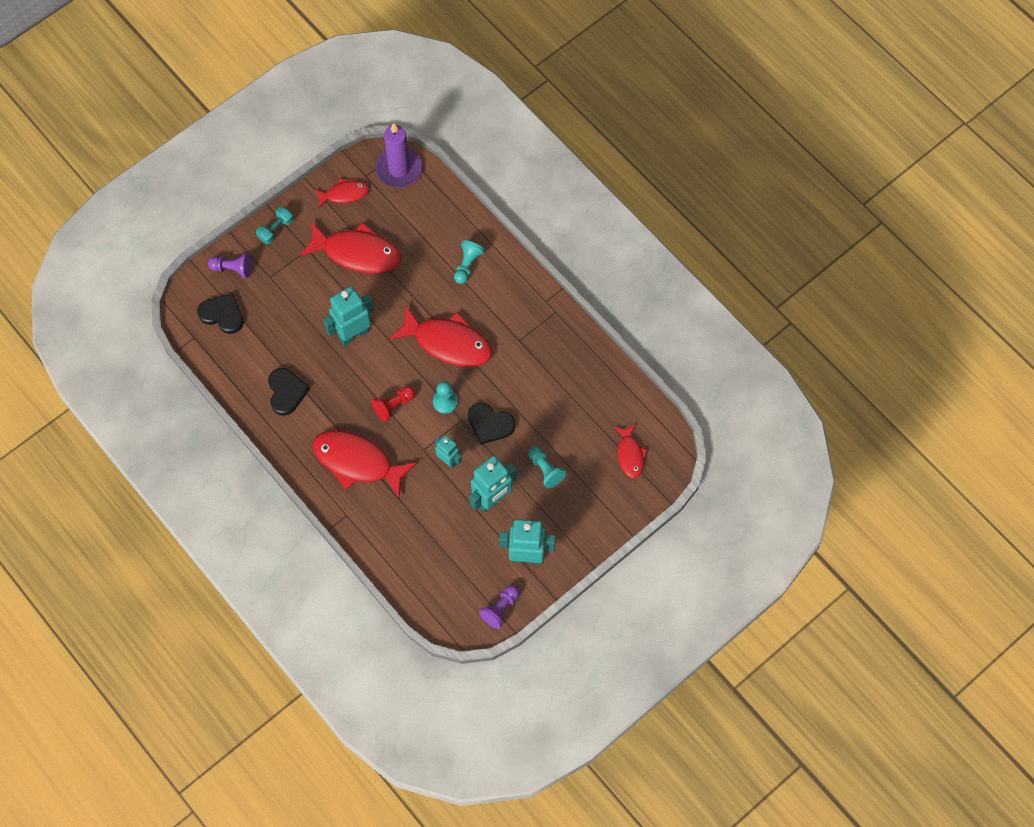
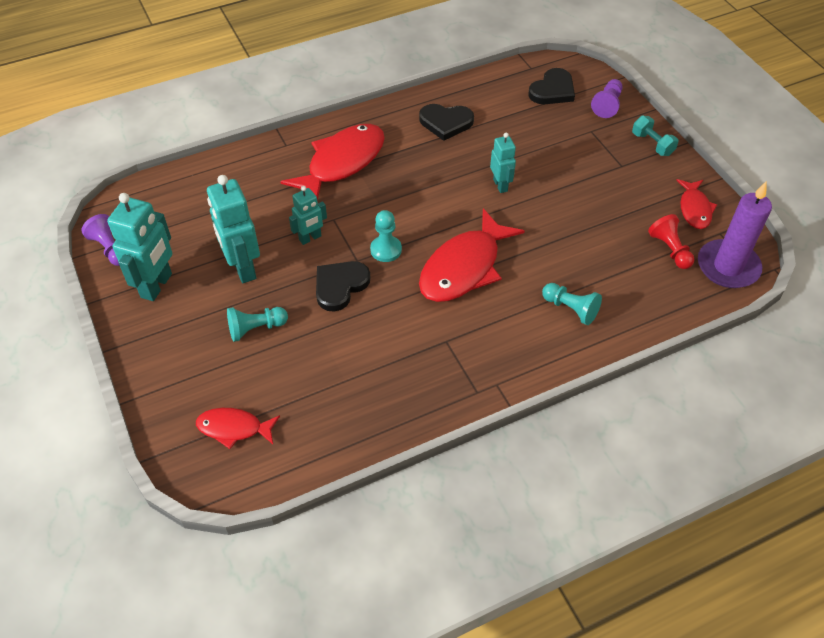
camera: 105 degrees right, 15 degrees down
red fish [300,221,401,273] -> none
turquoise robot [323,286,374,346] -> turquoise robot [490,133,516,193], size x0.58
red pawn [372,386,415,422] -> red pawn moved to [648,214,694,269]

